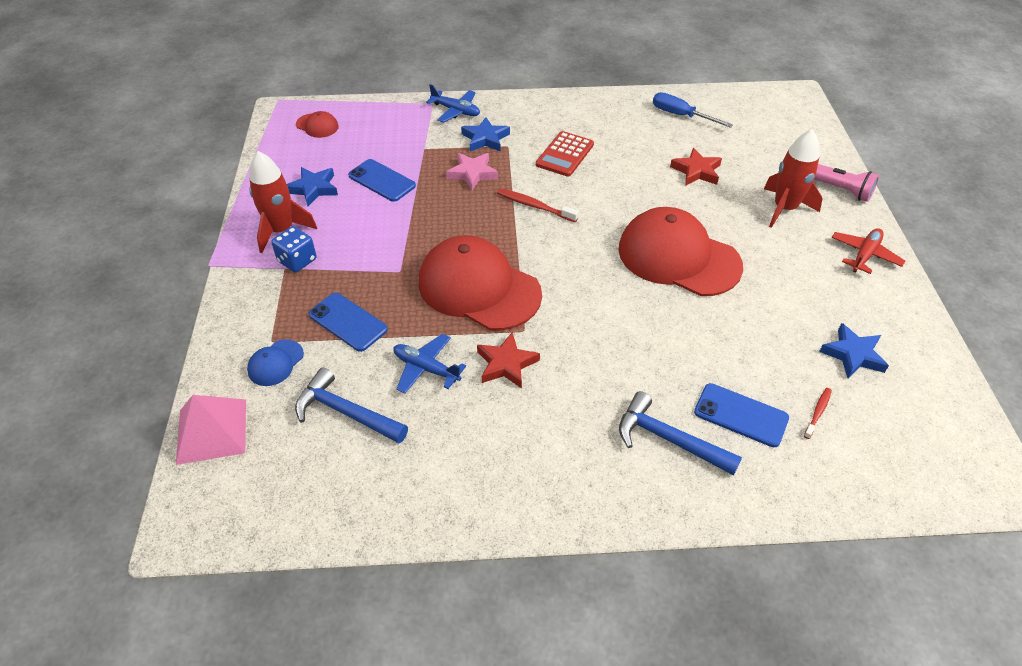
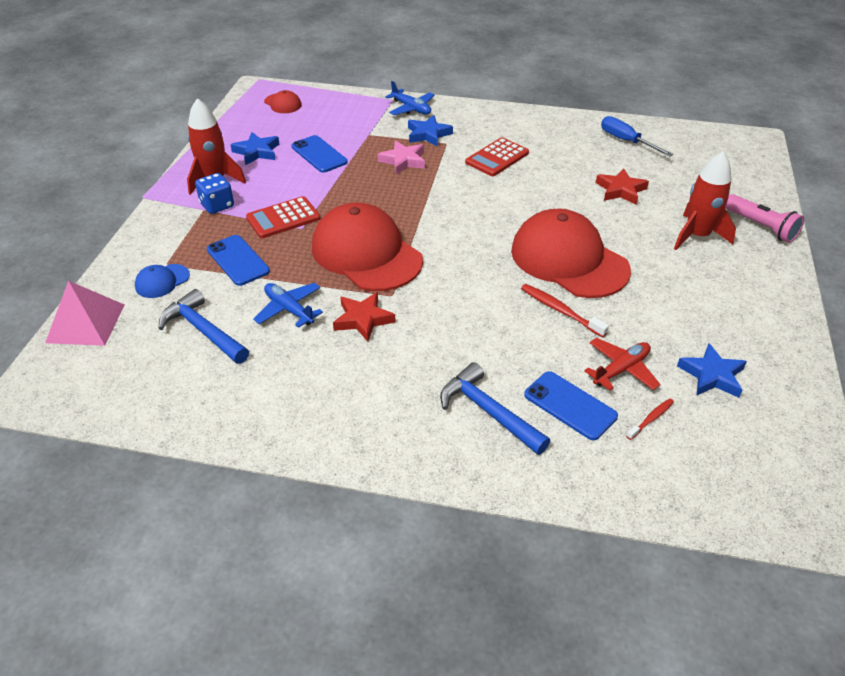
camera: 15 degrees right, 5 degrees down
red toothbrush [497,188,579,222] -> red toothbrush moved to [521,284,609,337]
red plane [832,228,905,274] -> red plane moved to [584,338,661,391]
none -> red calculator [246,196,321,238]

